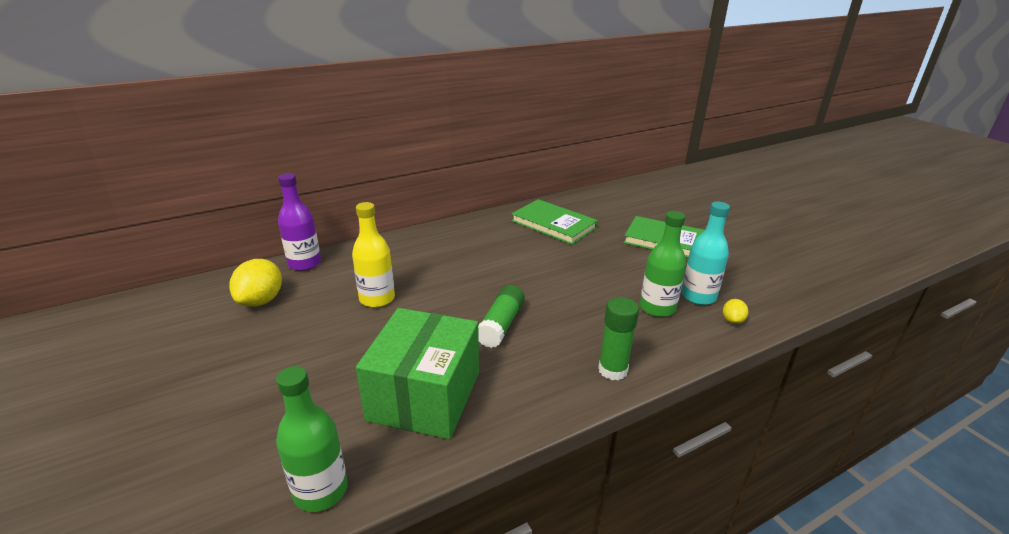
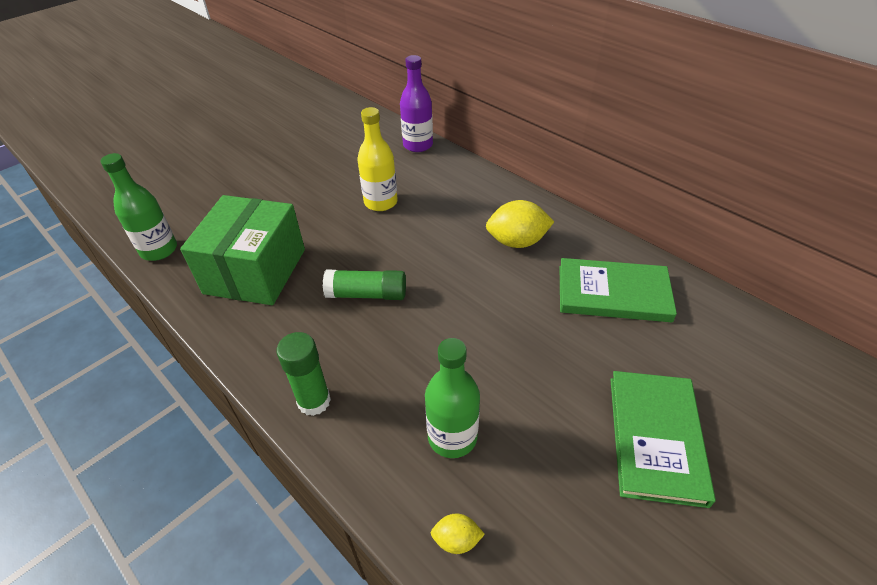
camera: 75 degrees right, 15 degrees up
yellow lemon [229,259,282,307] -> yellow lemon moved to [486,200,554,248]
green box [356,308,479,439] -> green box turned 75 degrees counterclockwise [180,195,305,305]
green book [511,199,598,245] -> green book turned 75 degrees clockwise [560,258,677,322]
turquoise bottle [681,202,730,305] -> none

